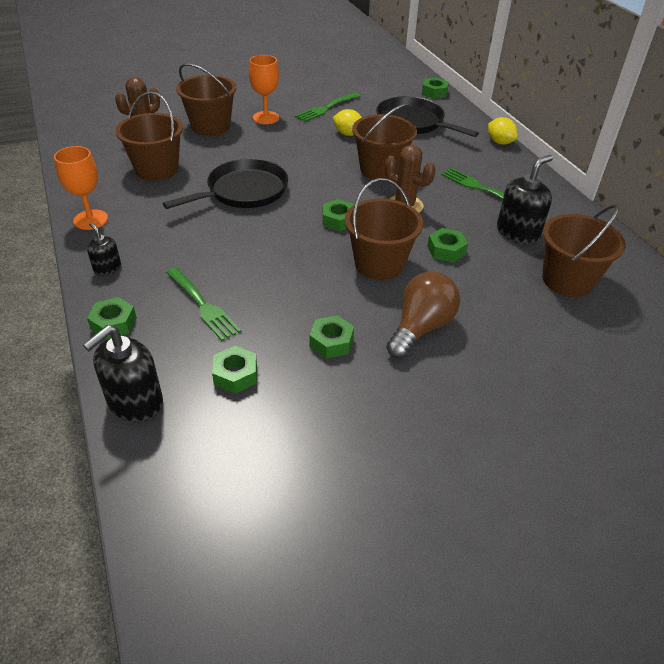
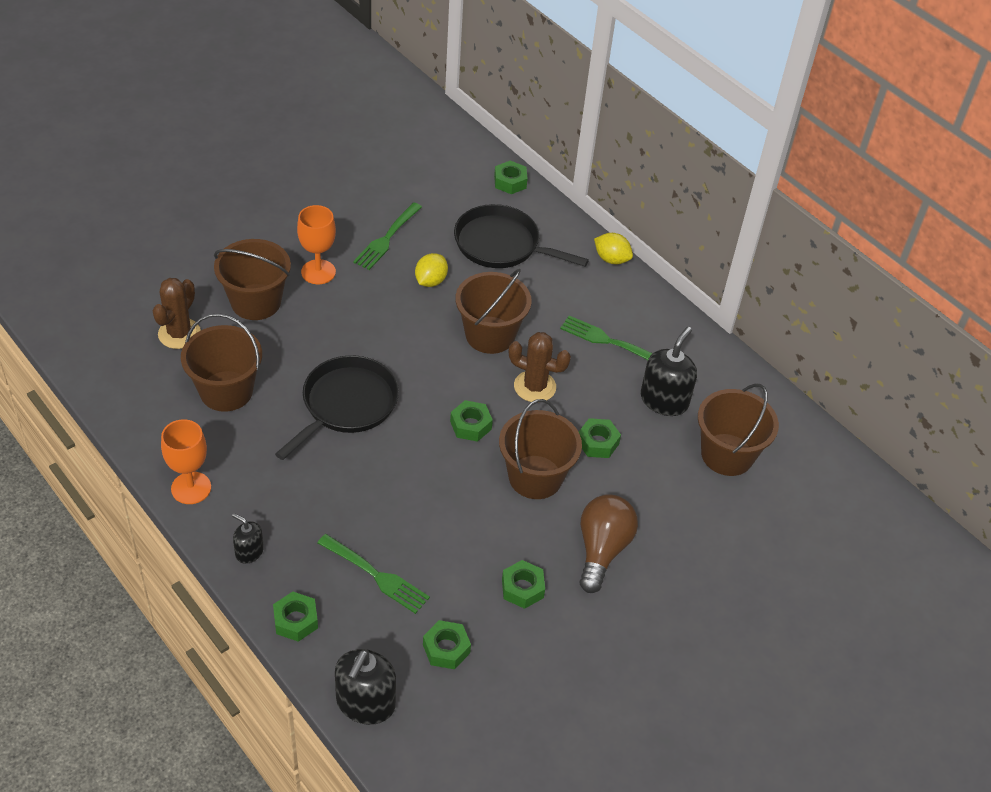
camera: 20 degrees left, 5 degrees up
yellow lemon [333,109,362,136] -> yellow lemon turned 75 degrees counterclockwise [415,253,448,287]

